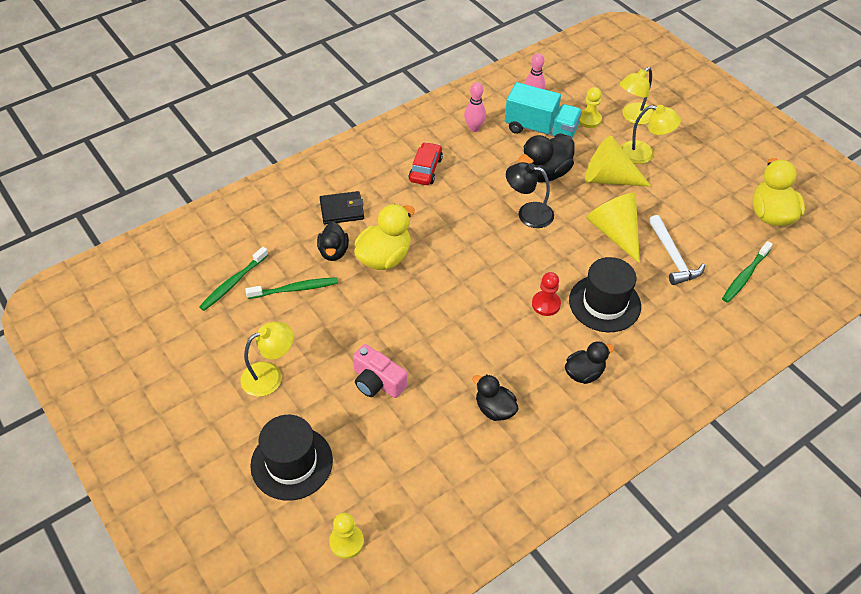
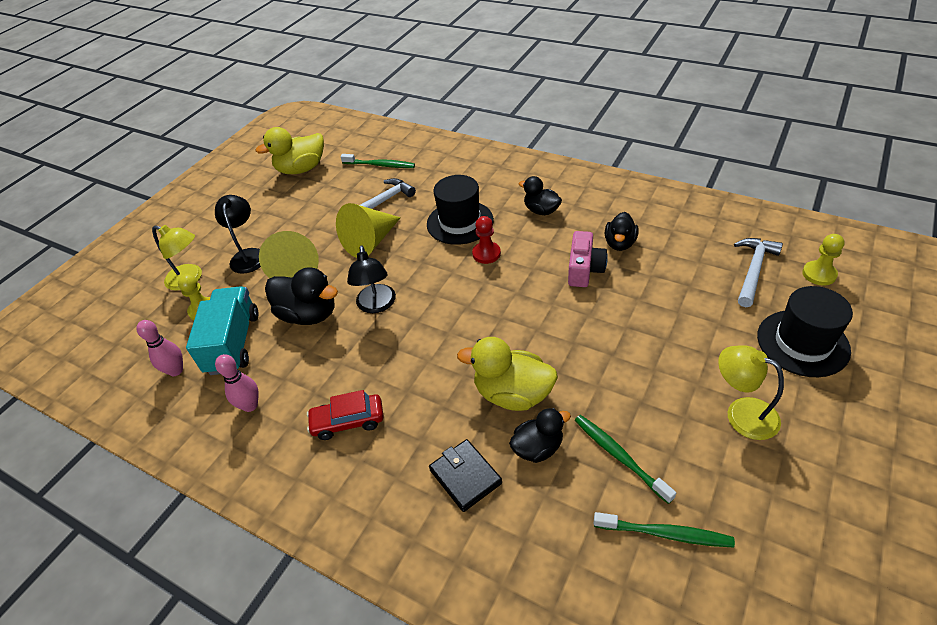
camera: 110 degrees left, 5 degrees down
pink camera [353,344,407,398] -> pink camera moved to [568,231,608,287]
yellow lamp [621,105,681,164] -> black lamp [215,195,261,274]
none -> white hammer [734,238,783,307]

